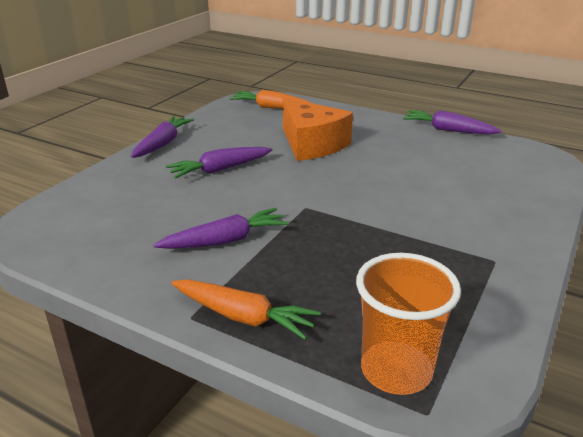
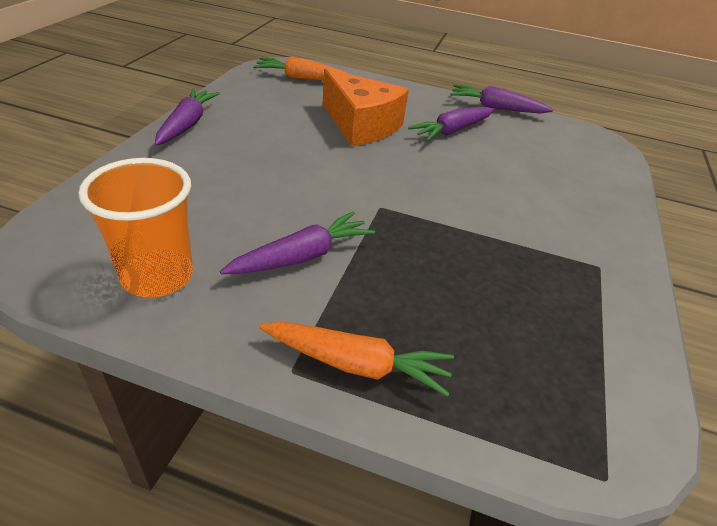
camera: 15 degrees left, 10 degrees up
purple carrot [166,147,273,179] -> purple carrot moved to [408,107,494,141]
orange cup [356,253,461,395] -> orange cup moved to [78,158,193,297]

